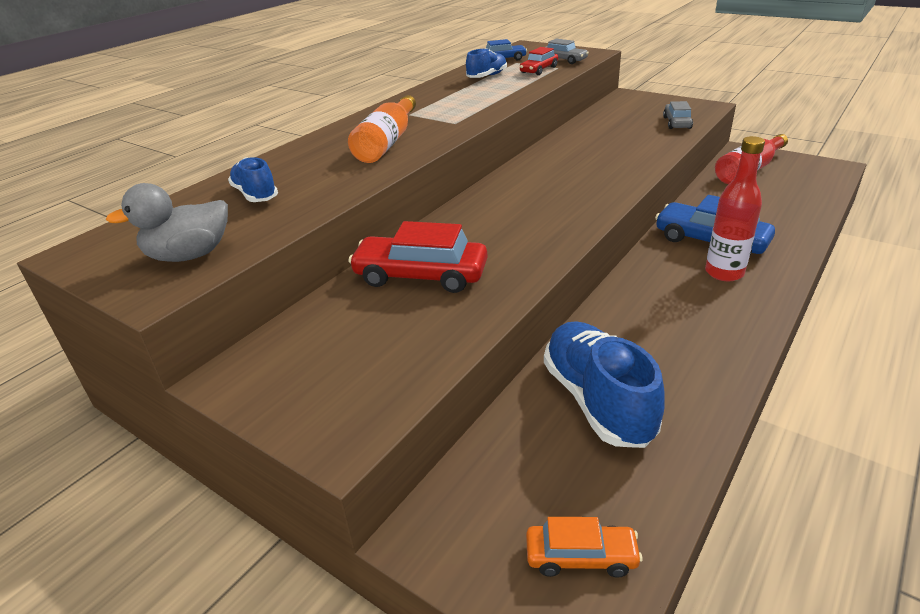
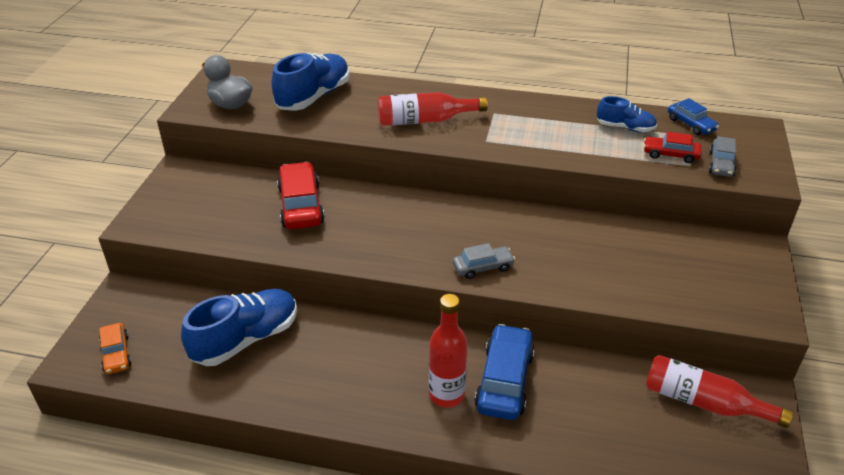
camera: 65 degrees right, 5 degrees up
blue shoe [228,157,278,202] -> blue shoe [271,53,350,111], size x1.77
orange bottle [348,95,416,163] -> red bottle [378,92,488,126]
grey car [663,101,693,129] -> grey car moved to [453,243,515,279]

